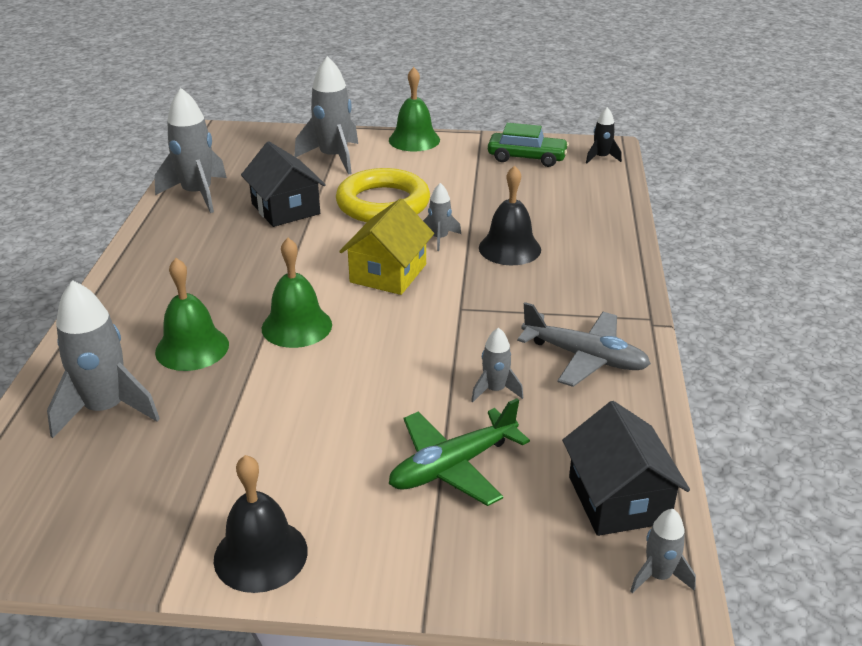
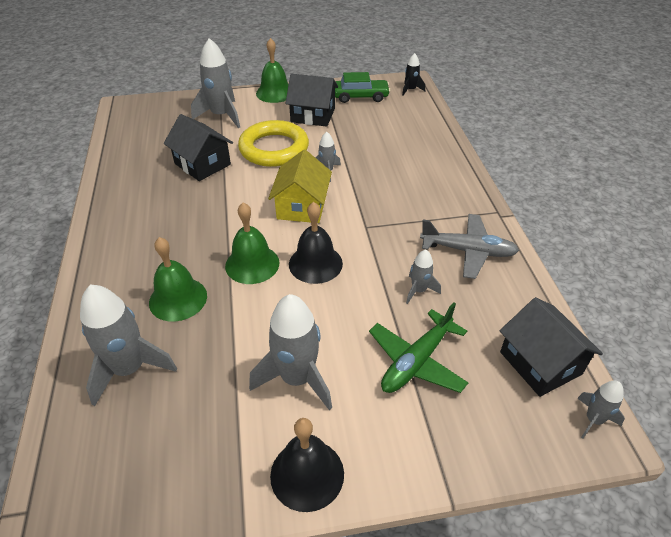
camera: 15 degrees left, 10 degrees up
grey rocket [154,88,227,213] -> grey rocket moved to [249,294,332,410]
black bell [479,165,541,265] -> black bell moved to [289,202,343,284]
none -> black house [286,74,338,127]

